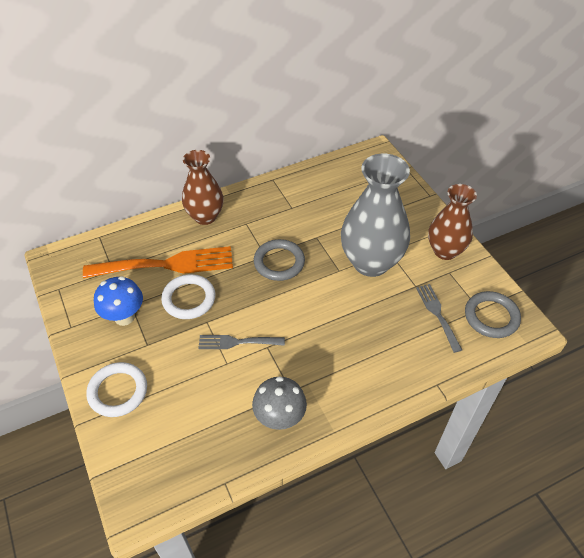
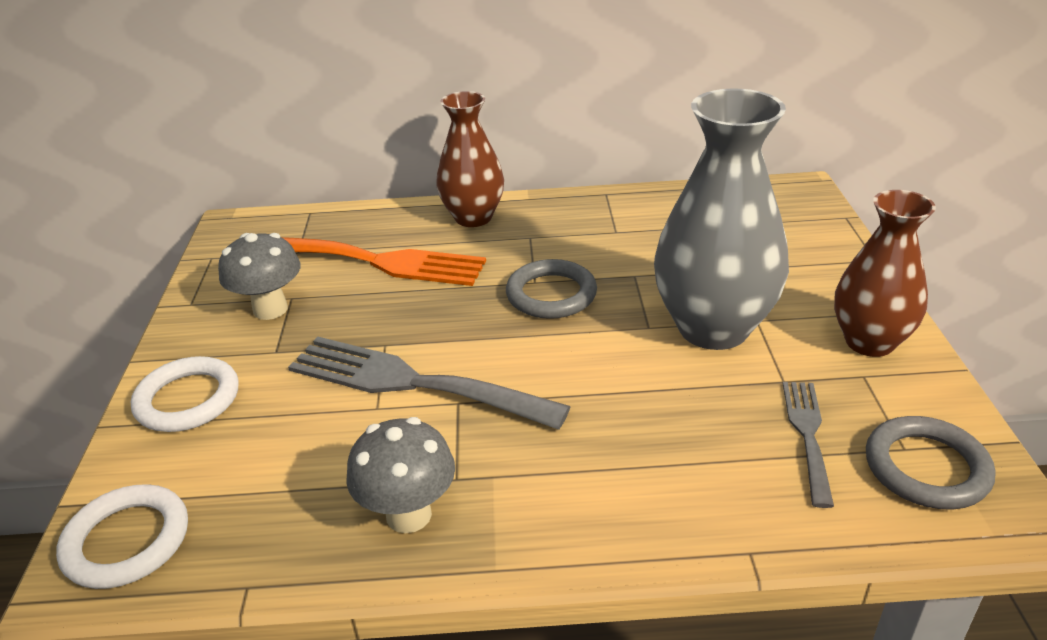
camera: 25 degrees right, 15 degrees down
blue mushroom [94,276,143,326] -> grey mushroom [218,233,301,320]
white ring [161,274,215,319] -> white ring moved to [56,484,188,589]
grey fork [198,335,285,349] -> grey fork [288,337,571,430], size x1.88

